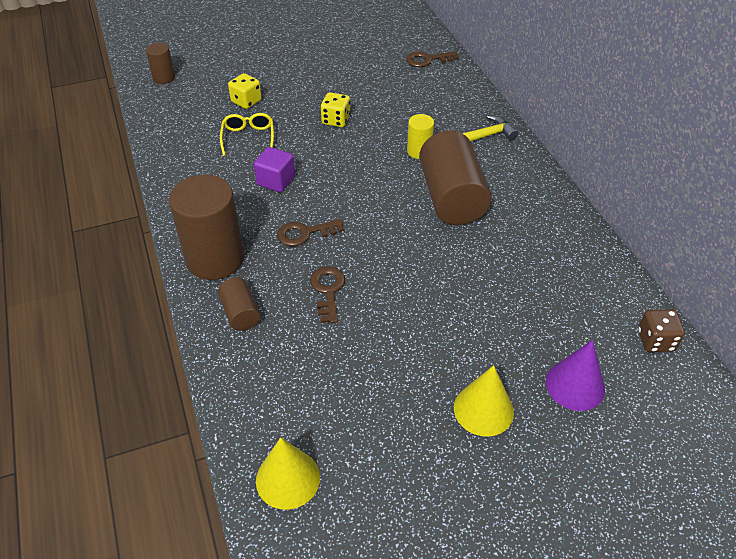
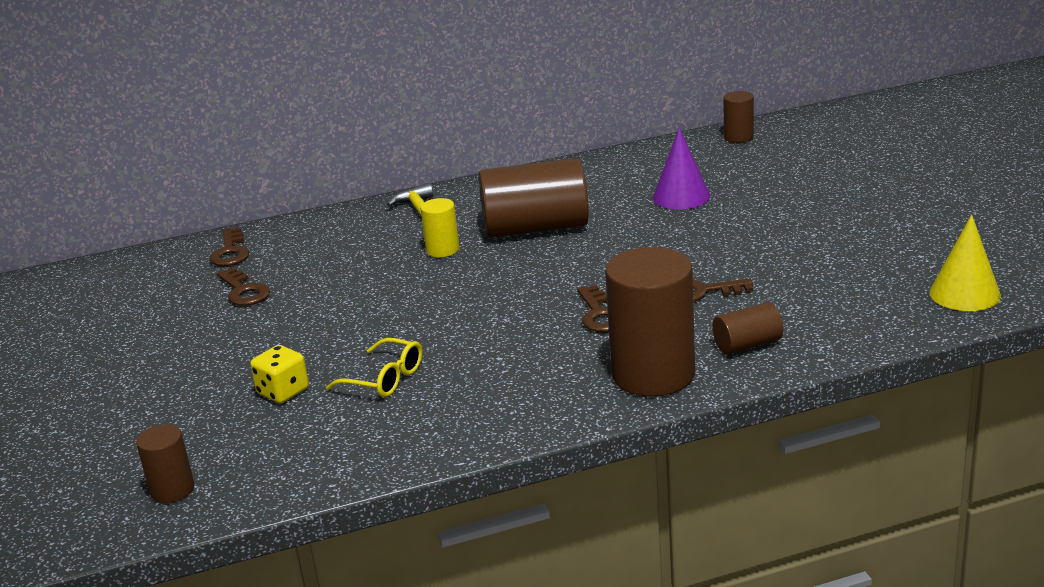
camera: 85 degrees left, 20 degrees down
yellow glasses [220,113,274,156] -> yellow glasses turned 150 degrees counterclockwise [326,338,422,397]
purple cube [254,147,295,192] -> none
yellow dice [321,92,350,127] -> none
yellow cone [454,365,514,437] -> none
purple cone [546,340,605,411] -> purple cone moved to [653,128,710,209]
brown dice [638,309,685,352] -> brown cylinder [723,91,754,143]
none -> brown key [217,267,270,306]

